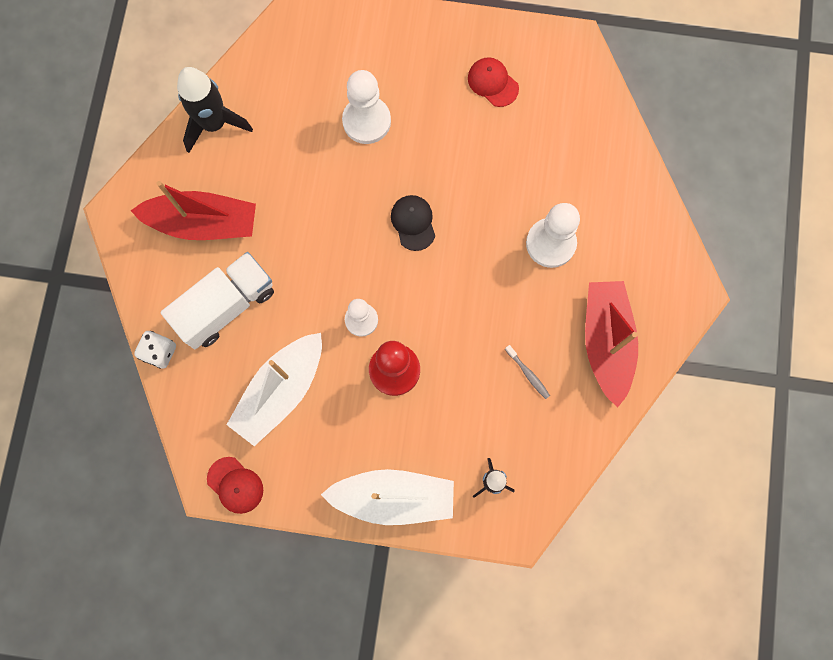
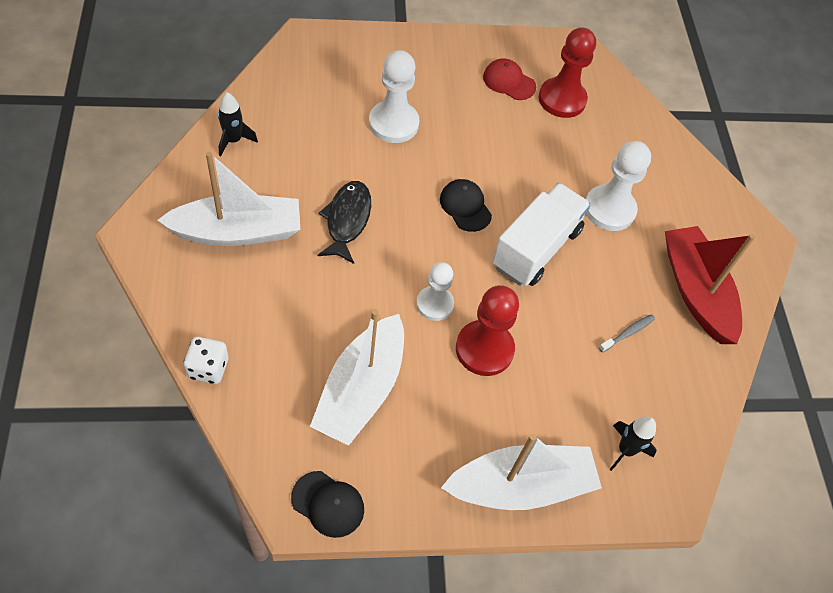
camera: 20 degrees left, 20 degrees down
red boat [131,181,256,240] -> white boat [157,152,300,246]
white truck [161,252,274,349] -> white truck moved to [492,183,591,286]
black rocket [177,67,253,153] -> black rocket [218,92,258,157], size x0.57
red cap [207,457,263,514] -> black cap [291,471,364,538]
grey toothbrush [505,345,550,399] -> grey toothbrush turned 75 degrees counterclockwise [599,314,655,353]
none -> black fish [317,181,371,264]
none -> red pawn [538,27,596,118]

